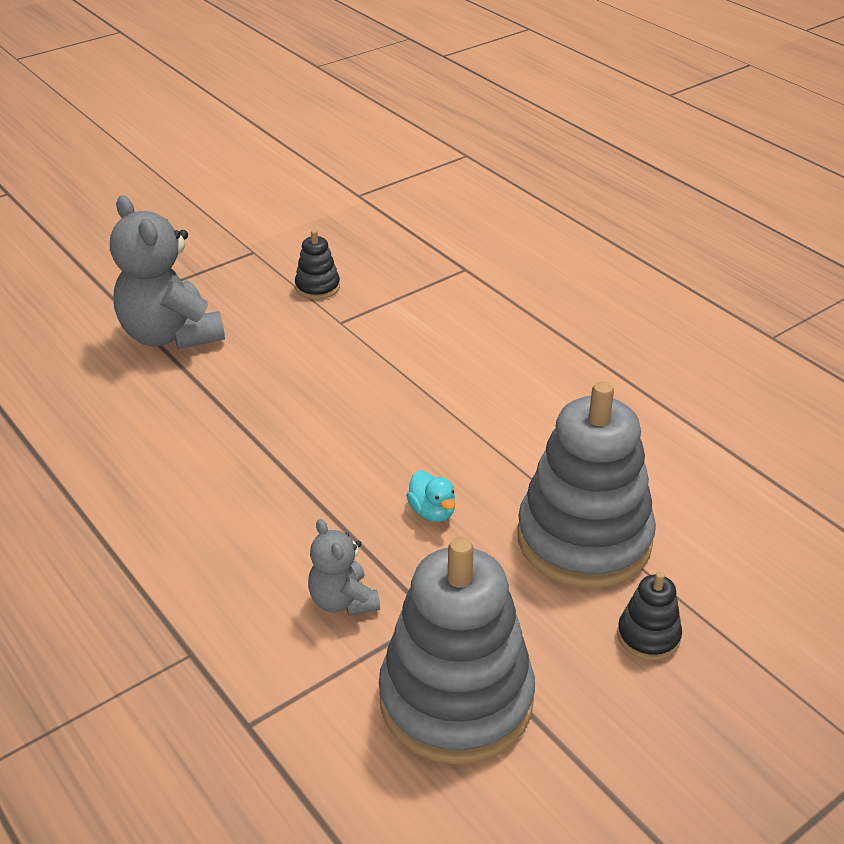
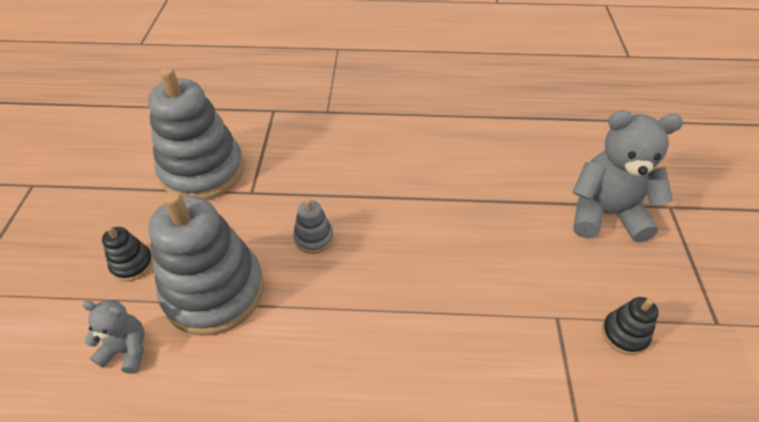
camera: 130 degrees right, 10 degrees up
grey teddy bear [308,519,380,616] -> grey teddy bear moved to [83,300,144,374]
turquoise duck [406,470,455,522] -> grey stacking toy [293,199,334,254]

